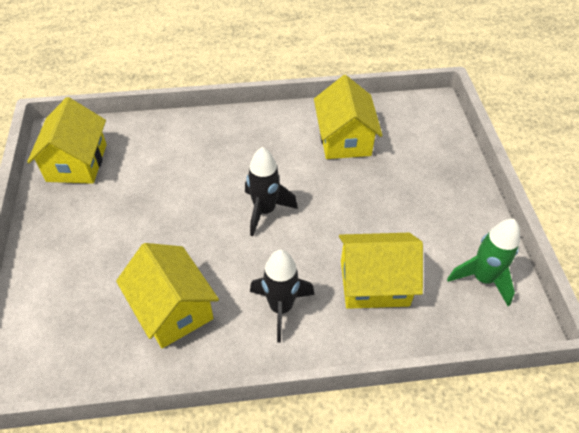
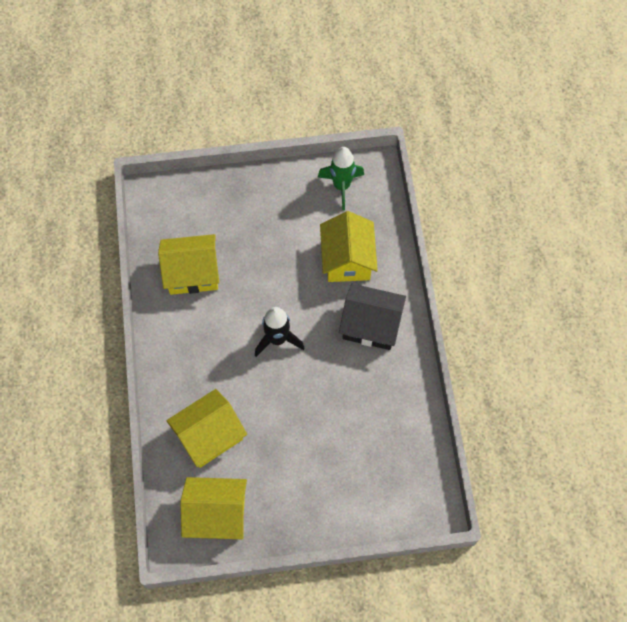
camera: 90 degrees left, 15 degrees up
yellow house [116,243,219,348] -> yellow house moved to [166,389,247,468]
black rocket [250,250,314,343] -> black house [339,284,406,350]

